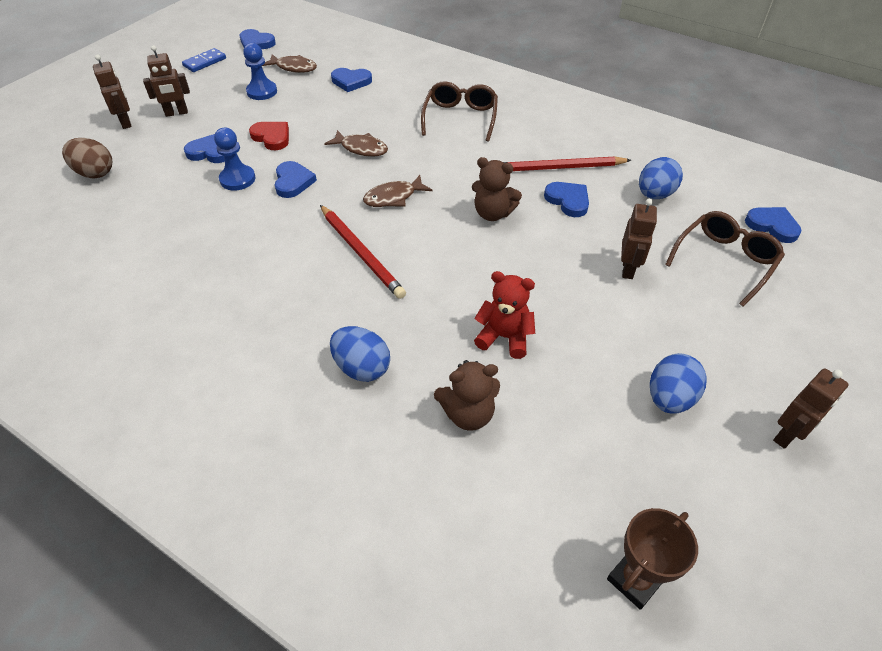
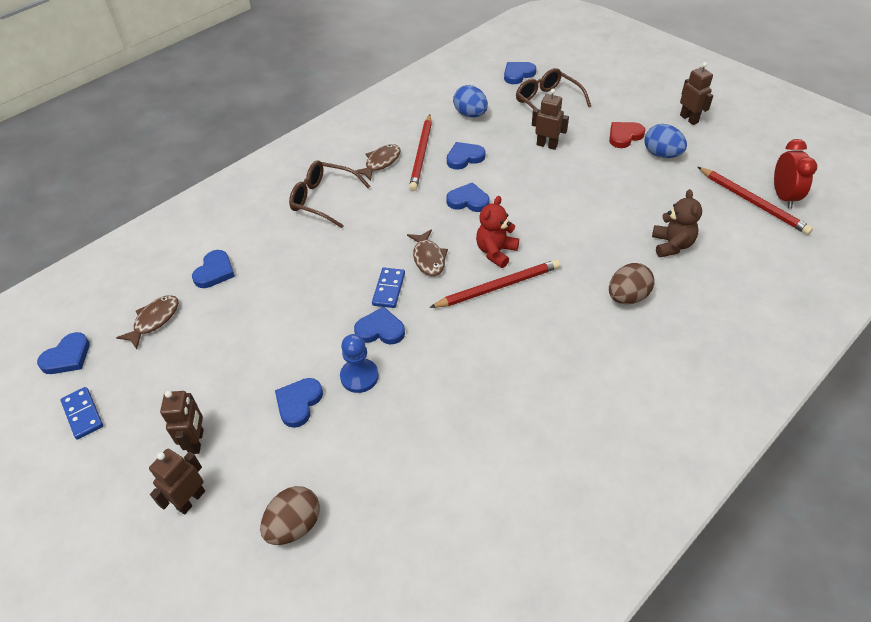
camera: 75 degrees left, 0 degrees up
brown robot [93,55,132,129] -> brown robot turned 45 degrees counterclockwise [149,449,205,515]
blue pawn [243,43,277,100] -> none
red heart [249,122,289,150] -> red heart moved to [609,122,646,148]
brown fish [324,130,388,157] -> brown fish moved to [355,144,401,181]
blue egg [330,326,390,382] -> brown egg [609,263,655,304]
brown teddy bear [472,157,522,221] -> blue heart [446,182,490,212]
red teddy bear [474,271,535,359] -> red teddy bear moved to [476,196,519,268]
brown trophy [607,508,698,610] -> red clock [774,139,817,209]
none -> blue domino [372,268,405,308]
none -> red pencil [698,167,813,235]

